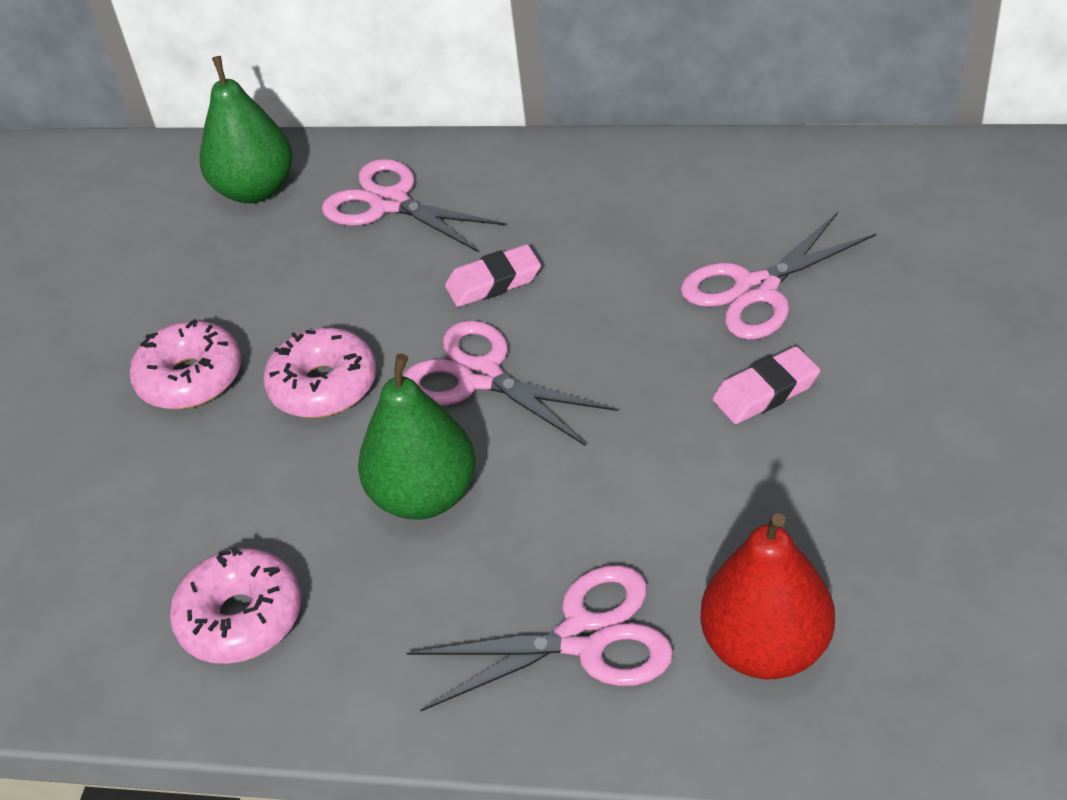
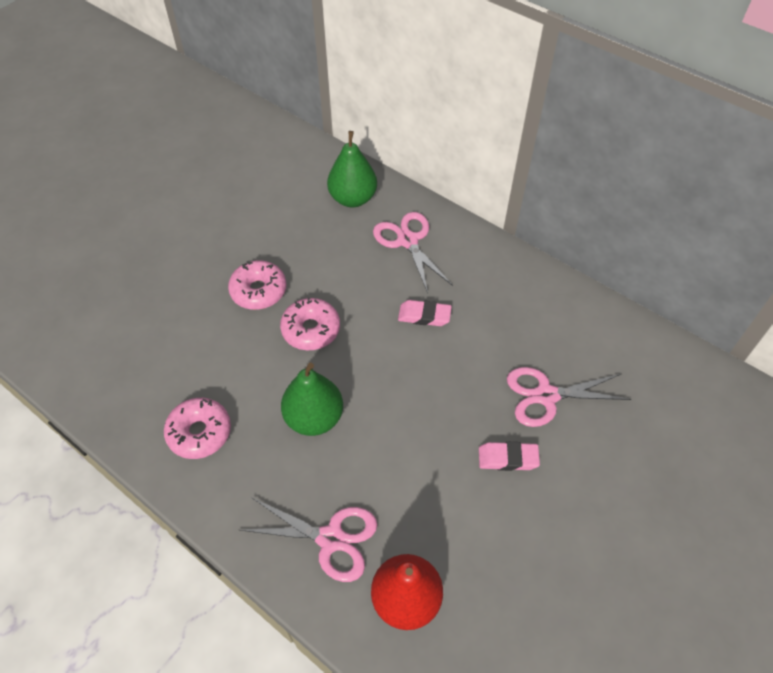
camera: 25 degrees right, 10 degrees up
pink scissors [403,320,618,446] -> none

